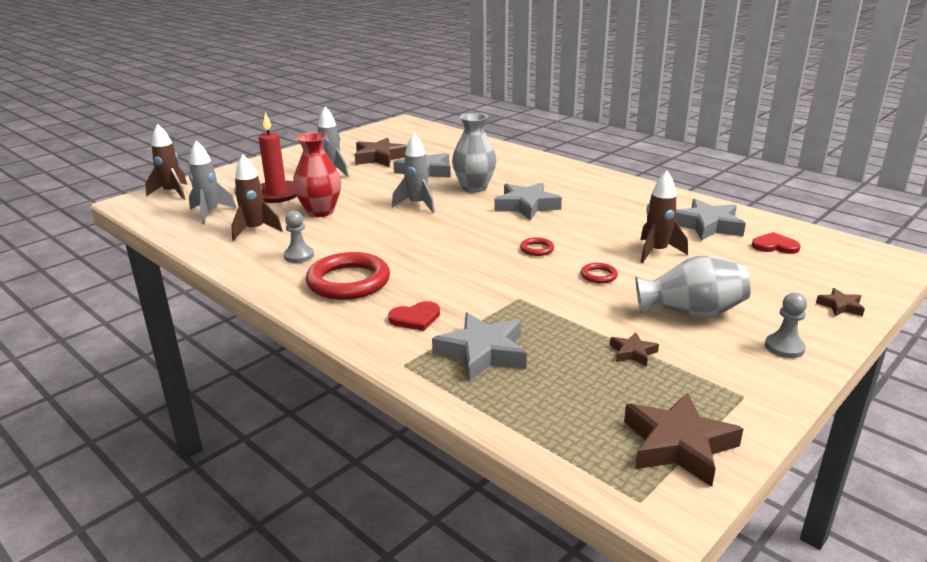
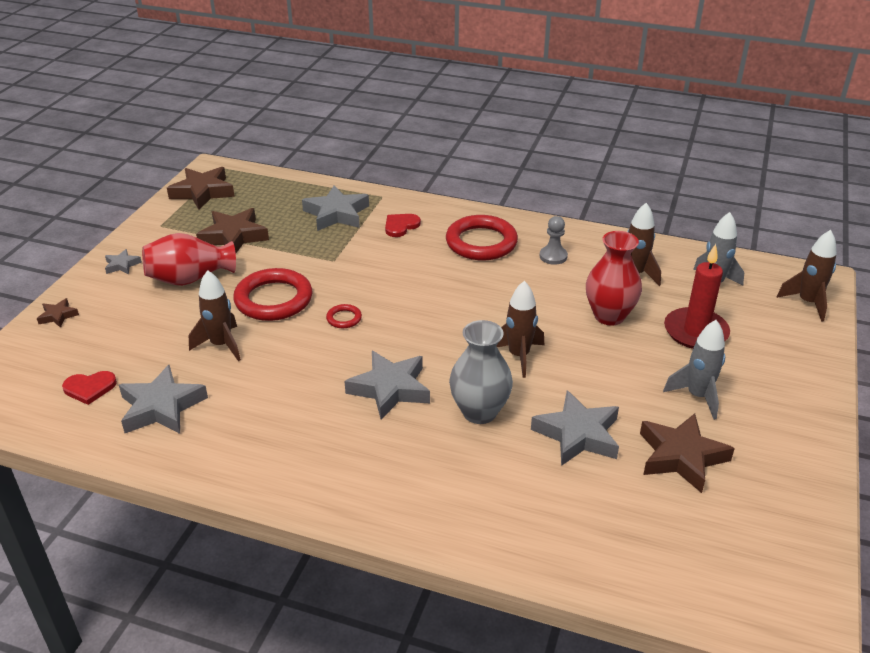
camera: 155 degrees right, 10 degrees up
grey rocket [392,133,435,213] -> brown rocket [496,281,544,378]
red ring [581,263,618,283] -> red ring [233,268,312,321], size x2.26
brown star [610,332,659,367] -> brown star [196,208,269,253], size x2.00
grey vase [636,256,750,318] -> red vase [142,233,236,286]
grey pawn [765,293,807,358] -> grey star [105,249,142,274]

